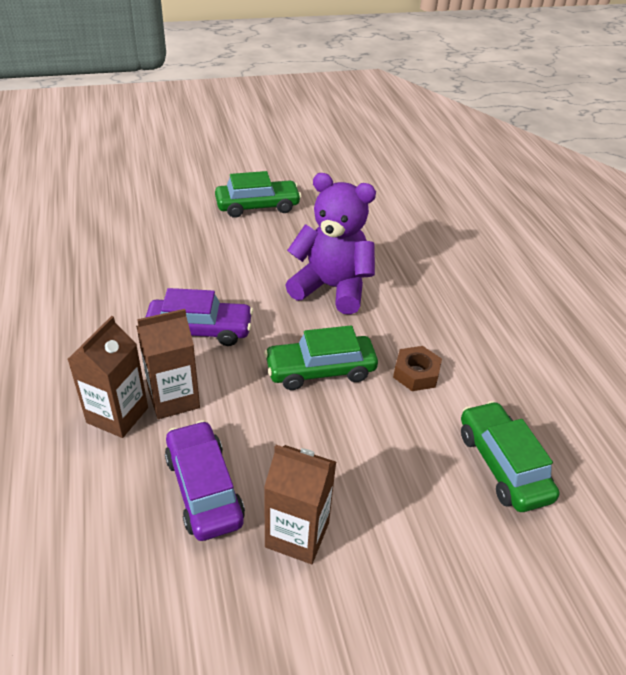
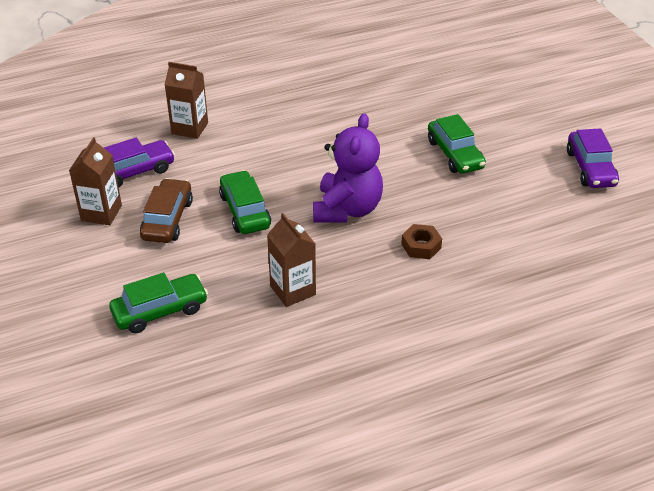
camera: 85 degrees right, 0 degrees up
brown carton [136,309,200,419] -> brown carton moved to [267,213,316,307]
purple car [145,288,253,346] -> purple car moved to [567,128,619,188]
brown nut [393,346,442,391] -> brown nut moved to [401,224,442,259]
none -> brown car [140,178,193,243]

